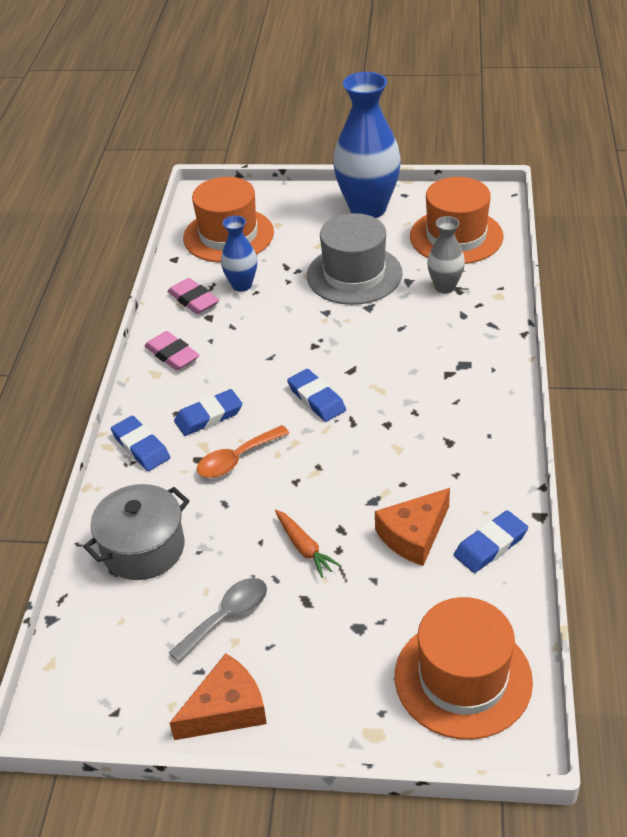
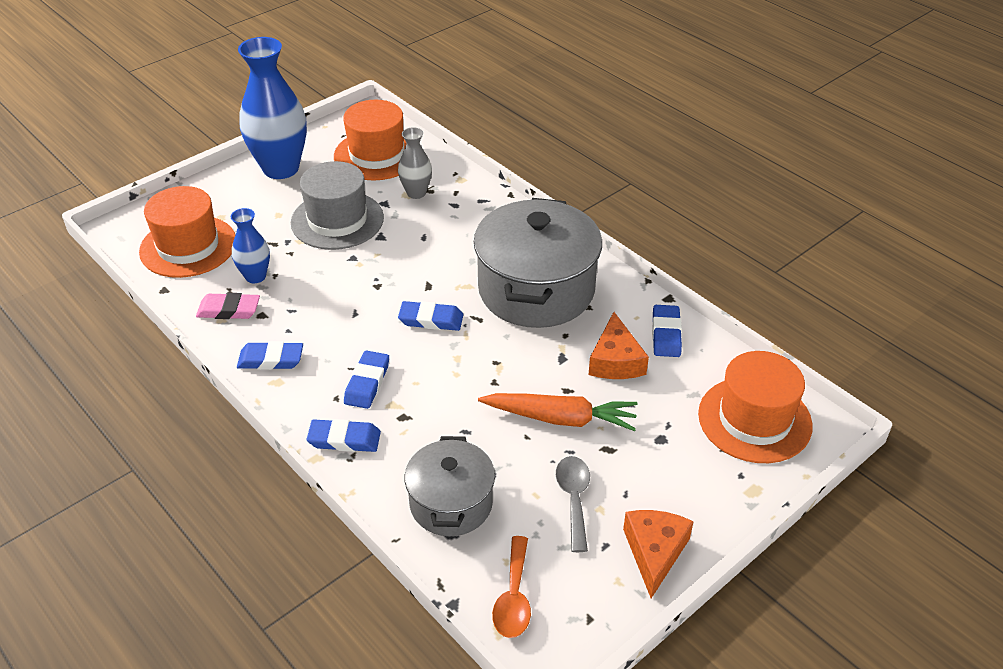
camera: 50 degrees left, 0 degrees up
pink eraser [145,331,200,371] -> blue eraser [237,341,303,370]
orange spoon [197,425,289,478] -> orange spoon moved to [492,536,531,638]
orange carrot [275,510,341,578] -> orange carrot [478,393,637,431], size x1.75
none -> grey pot [474,198,602,328]

